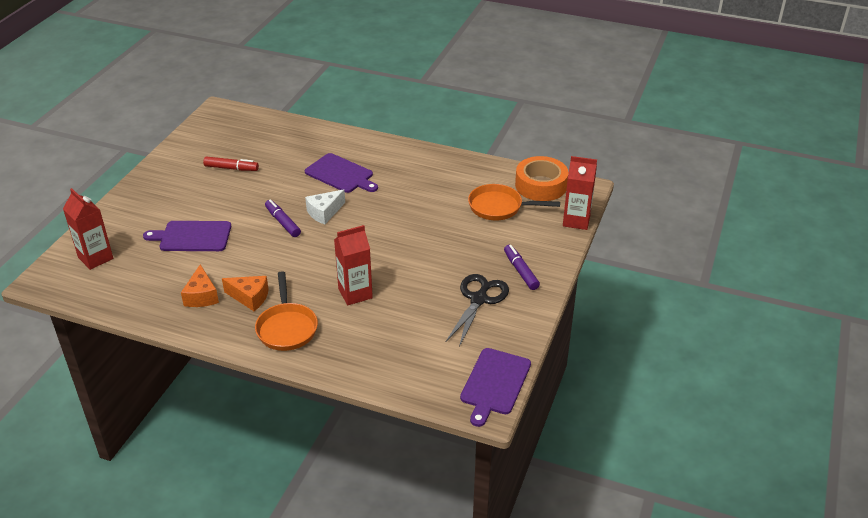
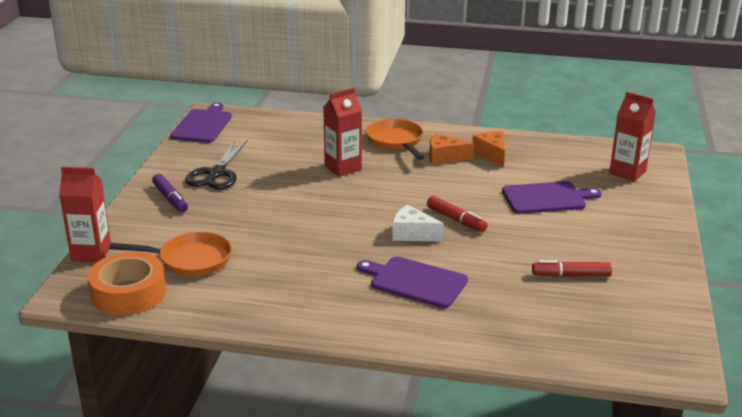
camera: 170 degrees right, 10 degrees down
purple marker [265,199,301,237] -> red marker [427,196,487,232]
white cheese [305,189,345,225] -> white cheese turned 105 degrees counterclockwise [392,205,444,241]

